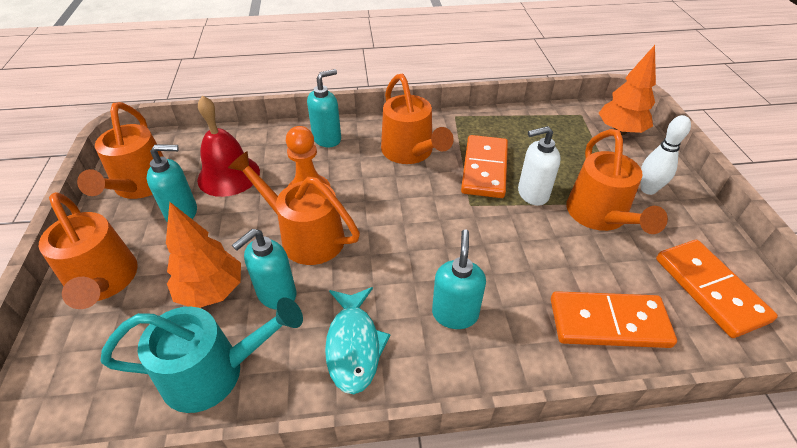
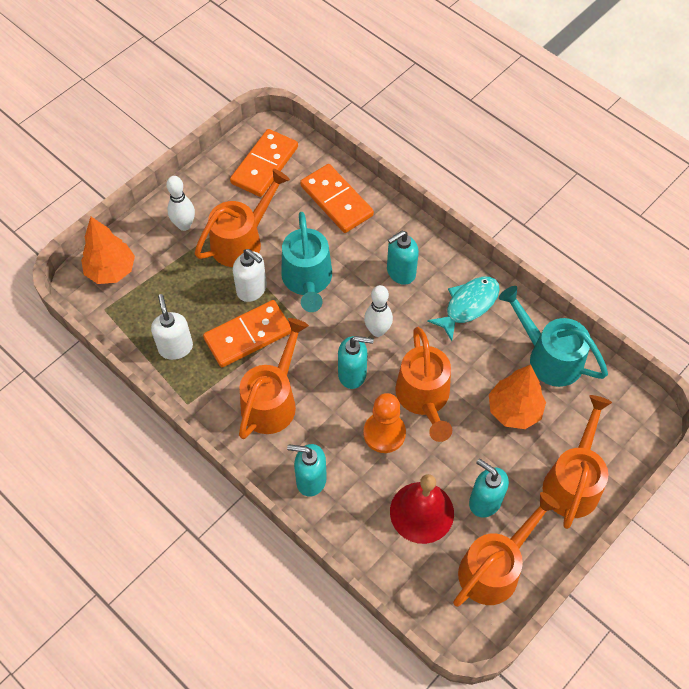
camera: 130 degrees left, 15 degrees up
turquoise soap dispenser [232,229,296,310] -> turquoise soap dispenser moved to [338,336,374,389]
none -> white soap dispenser [151,294,193,360]
none -> turquoise watering can [281,212,332,312]
none -> white bowling pin [364,285,393,337]

